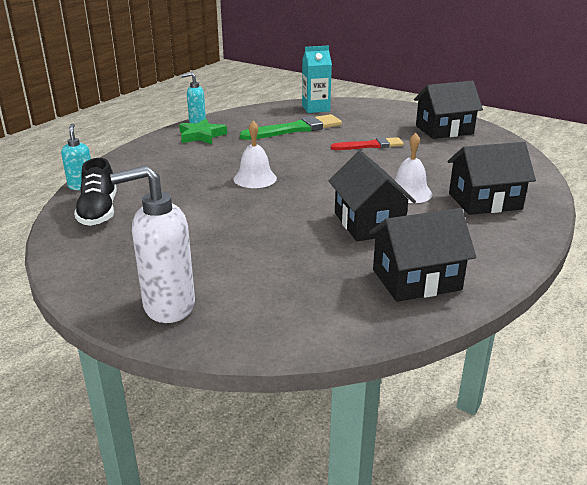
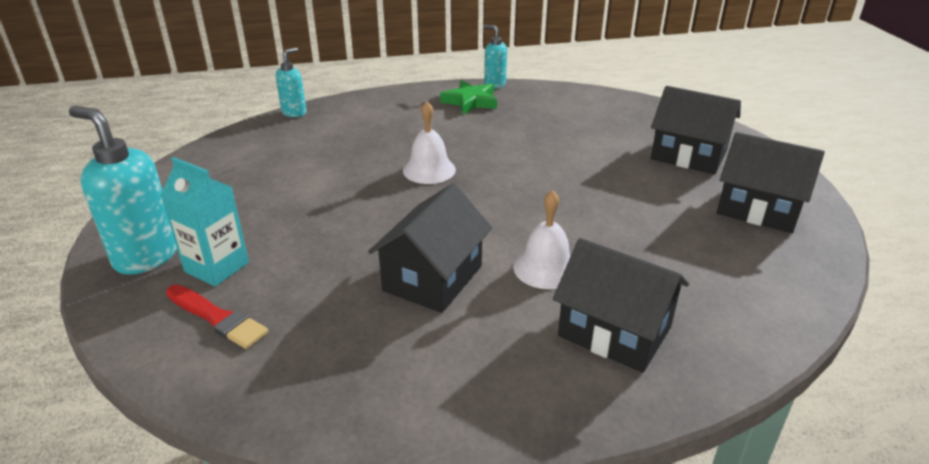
camera: 45 degrees right, 5 degrees up
black shoe [74,158,117,226] -> none
white soap dispenser [110,166,195,323] -> turquoise soap dispenser [69,106,177,275]
green brush [239,114,342,140] -> none
turquoise carton [302,45,332,113] -> turquoise carton moved to [160,157,249,287]
red brush [331,137,404,150] -> red brush moved to [166,284,268,349]
black house [369,208,476,302] -> black house moved to [651,86,741,174]

